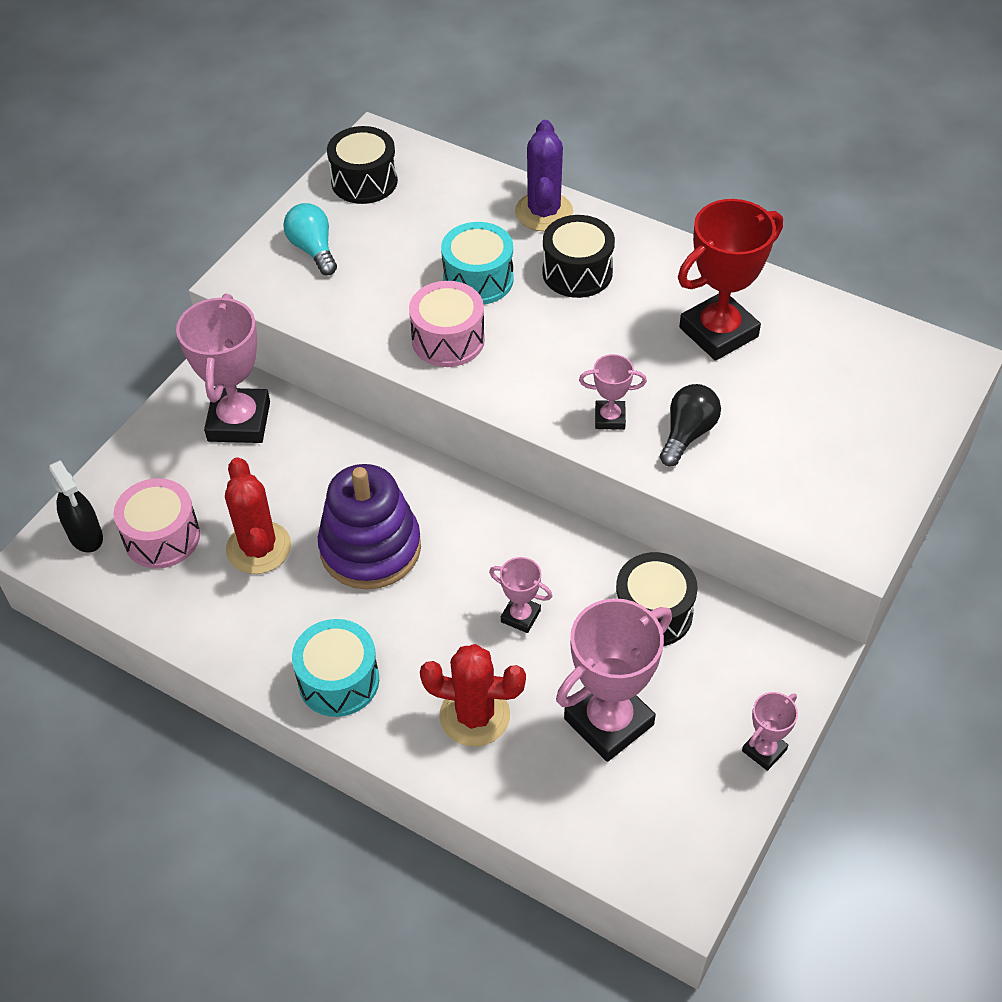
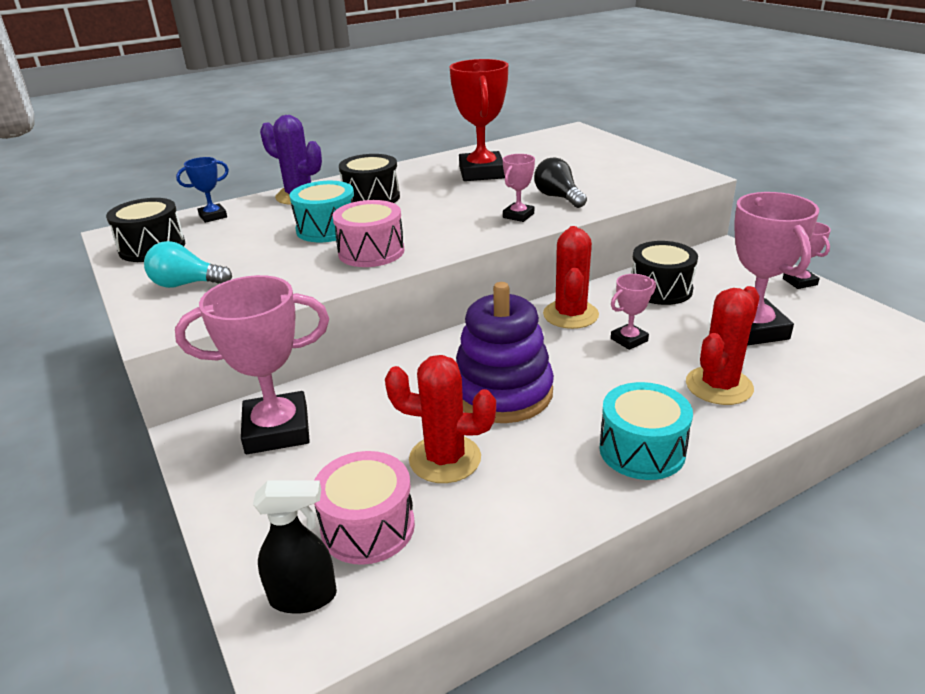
camera: 60 degrees left, 20 degrees down
pink trophy [176,294,270,443] -> pink trophy turned 45 degrees counterclockwise [175,275,329,454]
none -> blue trophy [176,157,229,223]
none -> red cactus [543,226,599,329]

